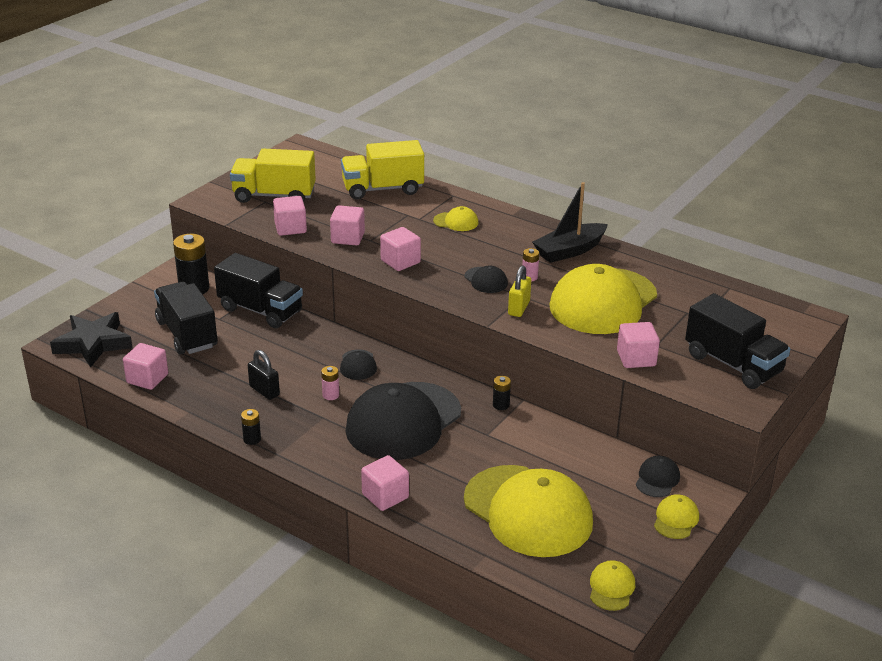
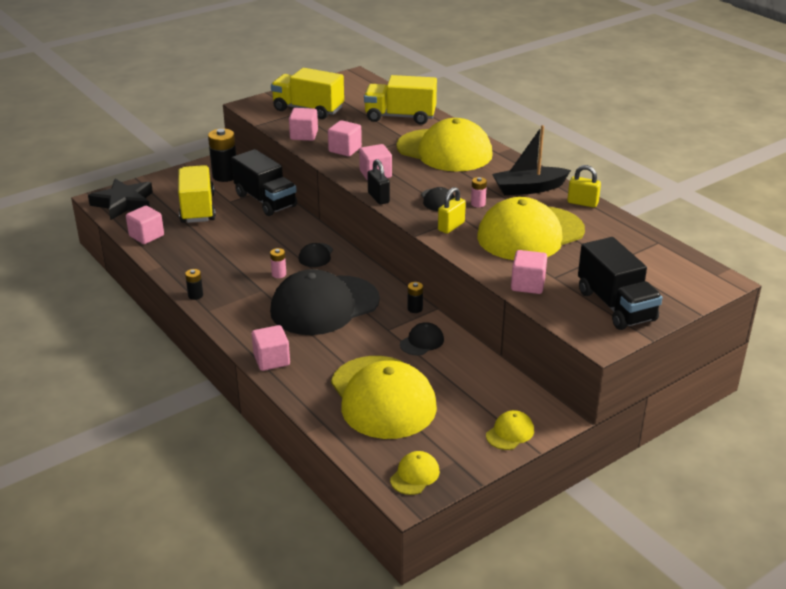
camera: 20 degrees right, 0 degrees up
black truck [154,282,218,355] -> yellow truck [178,165,216,223]
black padlock [248,350,280,400] -> black padlock moved to [368,159,390,205]
yellow cap [433,206,479,231] -> yellow cap [396,118,493,171], size x2.44
black cap [636,456,680,497] -> black cap moved to [400,322,444,356]
none -> yellow padlock [567,165,601,208]

